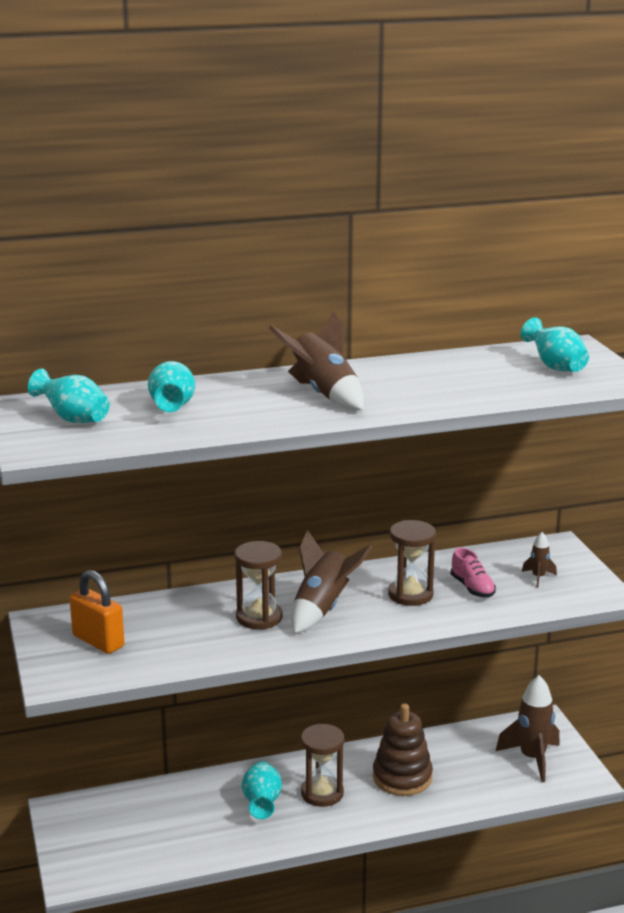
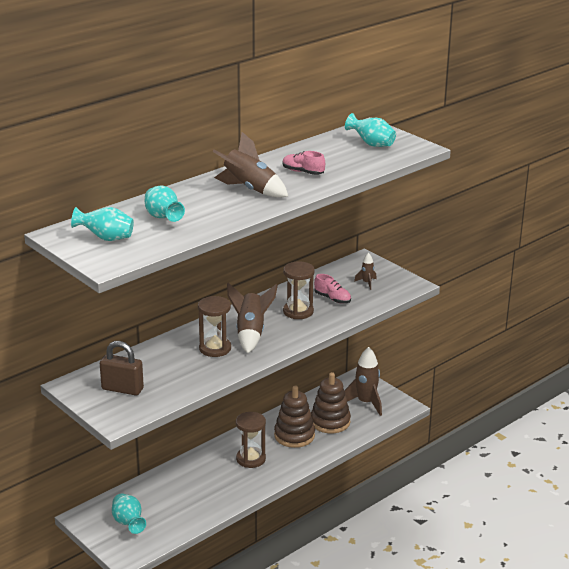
camera: 25 degrees left, 5 degrees up
orange padlock [70,570,124,654] -> brown padlock [100,341,144,395]
turquoise vase [242,761,282,819] -> turquoise vase moved to [112,493,146,534]
none -> pink shoe [283,151,325,175]
none -> brown stacking toy [311,372,351,433]

